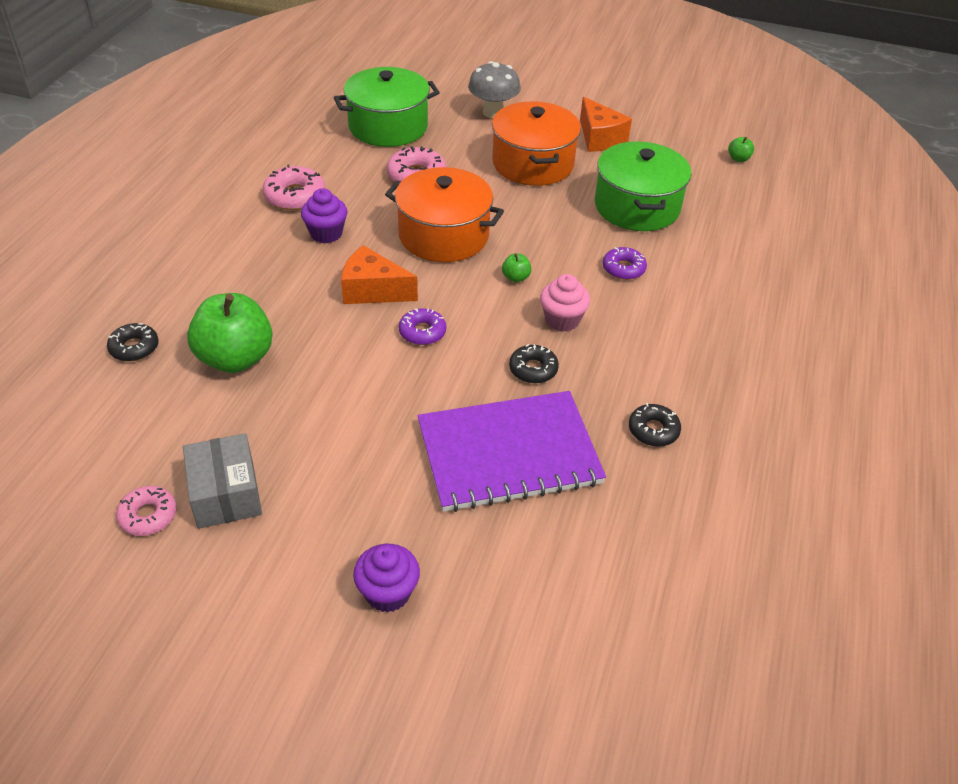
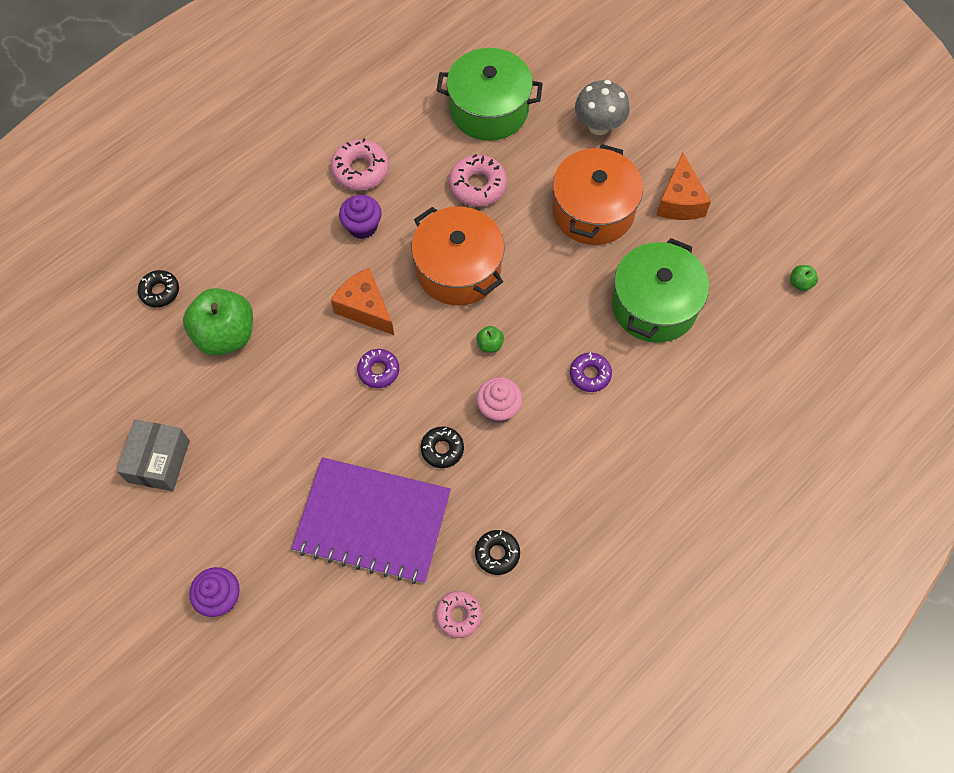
camera: 30 degrees right, 20 degrees up
pink donut [116,486,176,536] -> pink donut moved to [435,591,482,638]

